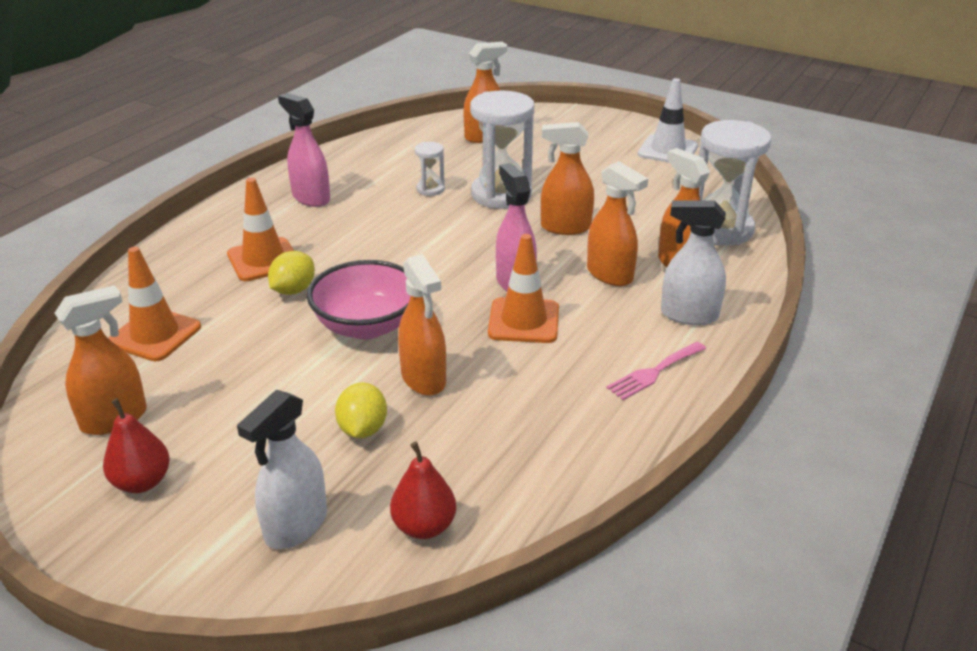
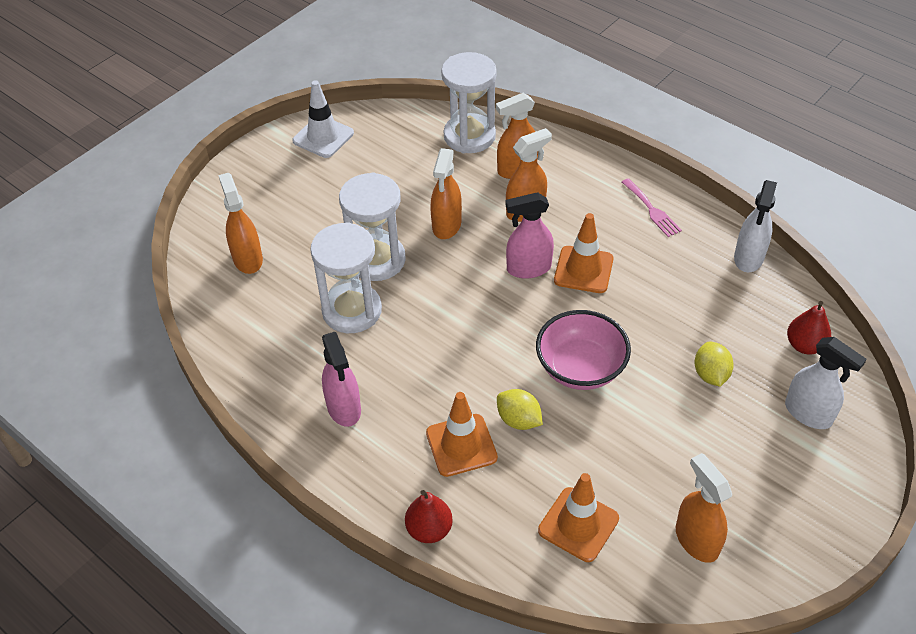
camera: 80 degrees left, 15 degrees up
red pear [103,398,170,493] -> red pear moved to [405,490,453,543]
pink spray bottle [278,93,330,207] -> pink spray bottle turned 75 degrees counterclockwise [322,332,361,427]
yellow lemon [335,382,387,438] -> yellow lemon turned 75 degrees clockwise [695,341,734,387]
orange spray bottle [398,254,446,396] -> none
white hourglass [414,142,445,196] -> white hourglass [310,222,382,333], size x2.12
white spray bottle [661,200,726,325] -> white spray bottle moved to [734,180,777,272]

